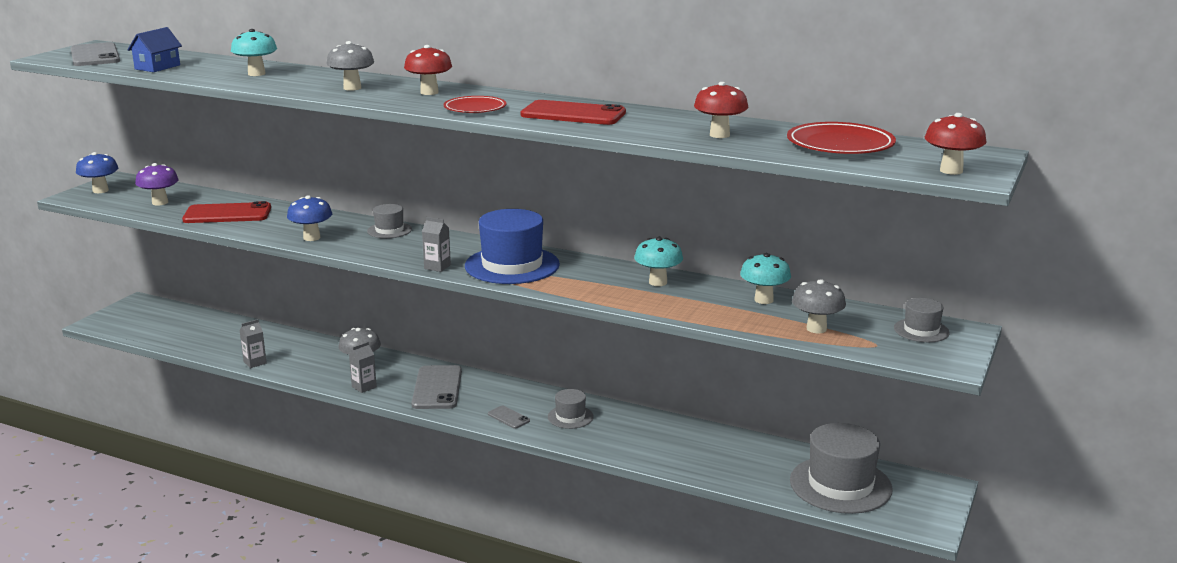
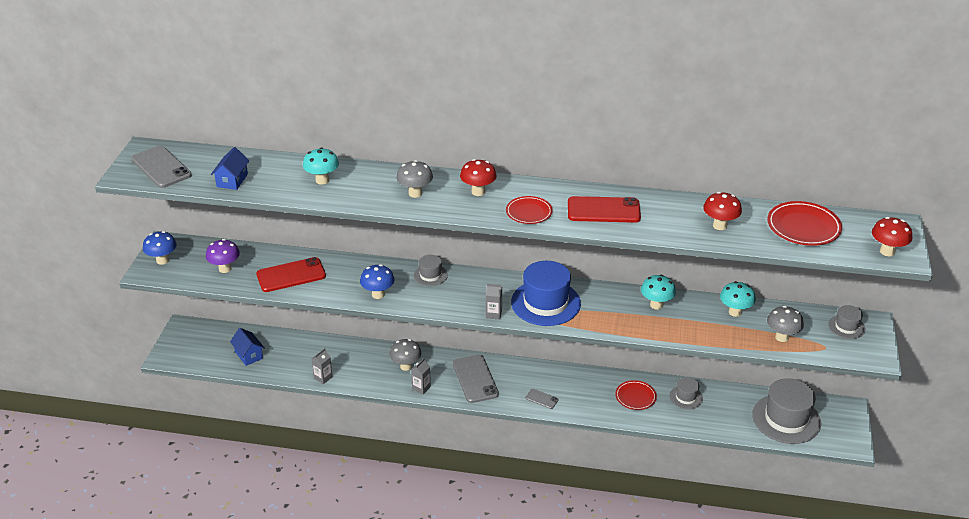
camera: 15 degrees left, 15 degrees up
grey hat [548,389,593,429] -> grey hat moved to [670,377,703,409]
none -> blue house [230,328,264,366]
none -> red plate [615,380,657,410]

